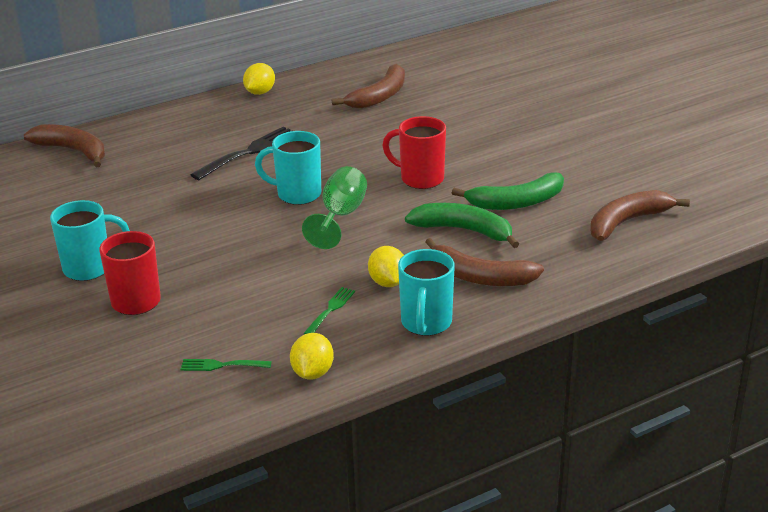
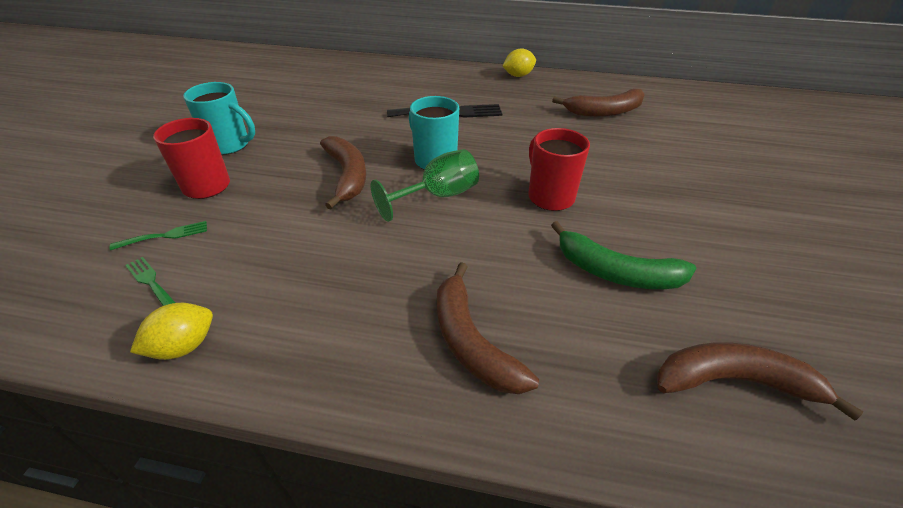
camera: 40 degrees right, 10 degrees up
brown banana [24,124,105,167] -> brown banana moved to [320,136,366,210]
green fork [304,287,355,334] -> green fork moved to [110,221,207,250]
yellow lemon [368,246,404,287] -> none
turquoise mug [398,249,455,336] -> none
green banana [405,203,519,248] -> none

